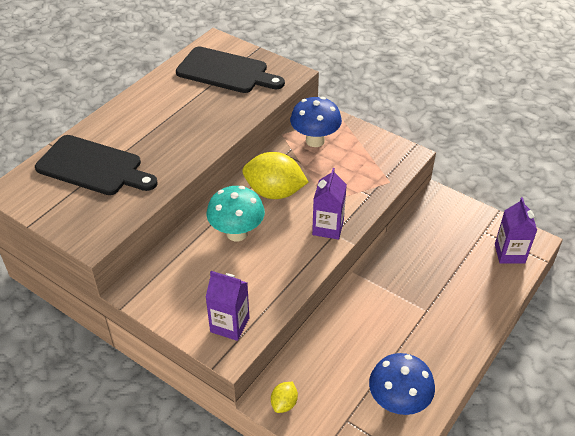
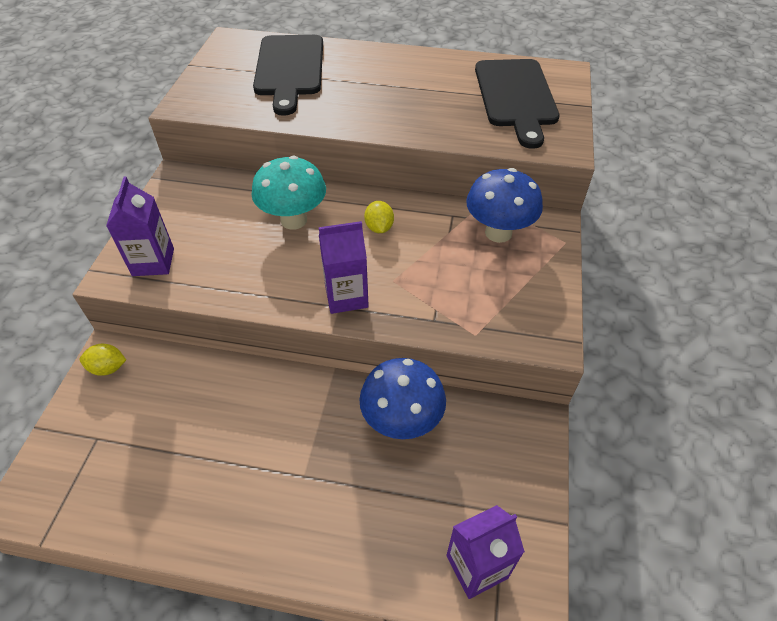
camera: 65 degrees right, 5 degrees up
yellow lemon [242,152,308,199] -> yellow lemon [364,201,394,233], size x0.48
blue mushroom [369,353,435,415] -> blue mushroom moved to [359,358,446,439]

